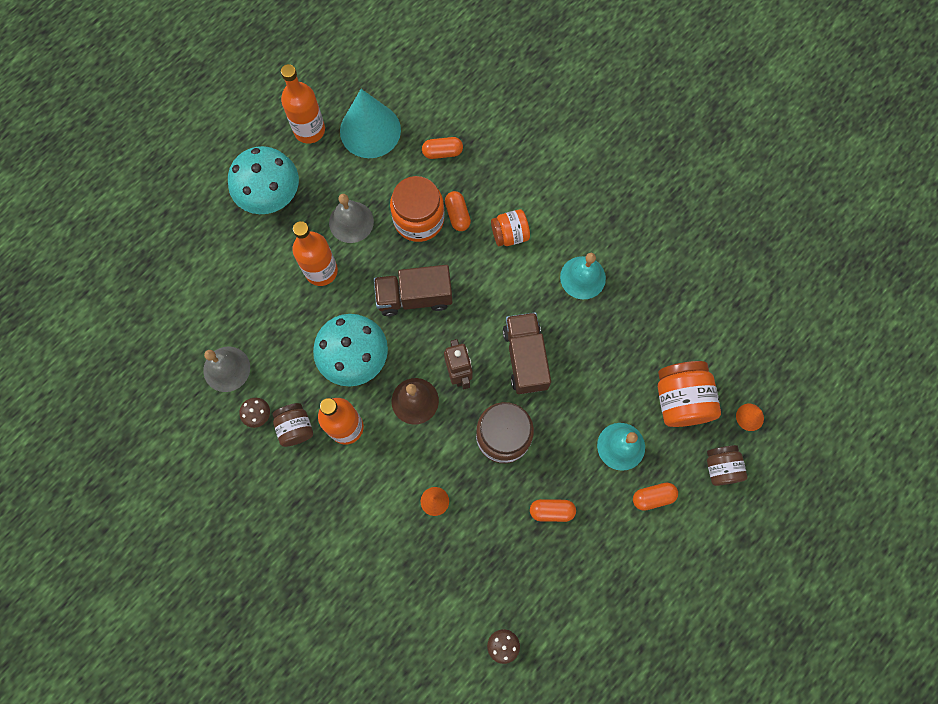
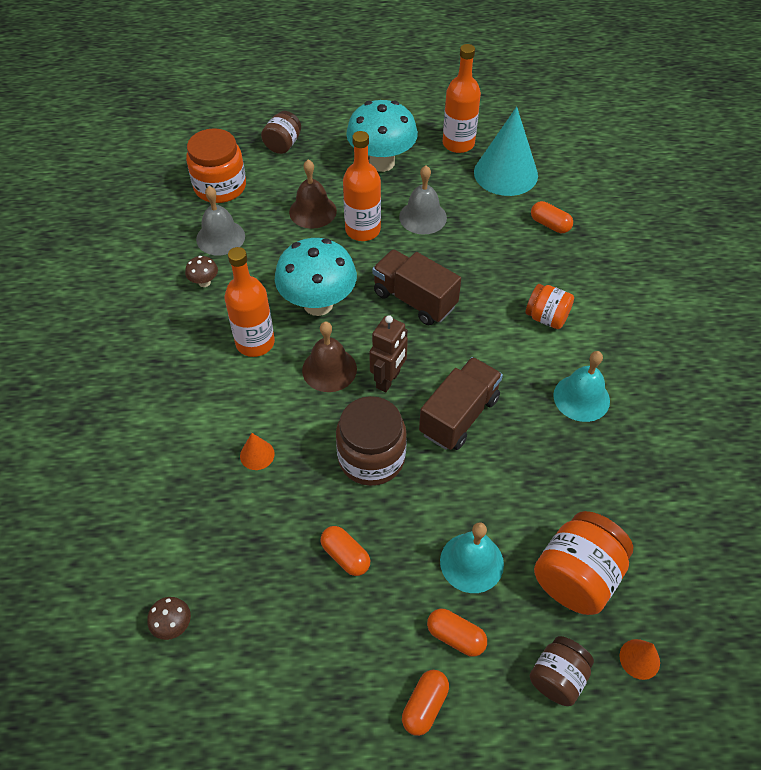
camera: 45 degrees right, 20 degrees down
brown jar [272,403,313,447] -> brown jar moved to [261,111,301,154]
orange jar [390,176,444,242] -> orange jar moved to [186,128,246,203]
orange capsule [445,191,471,231] -> orange capsule moved to [402,670,449,736]
none -> brown bell [289,160,337,229]

